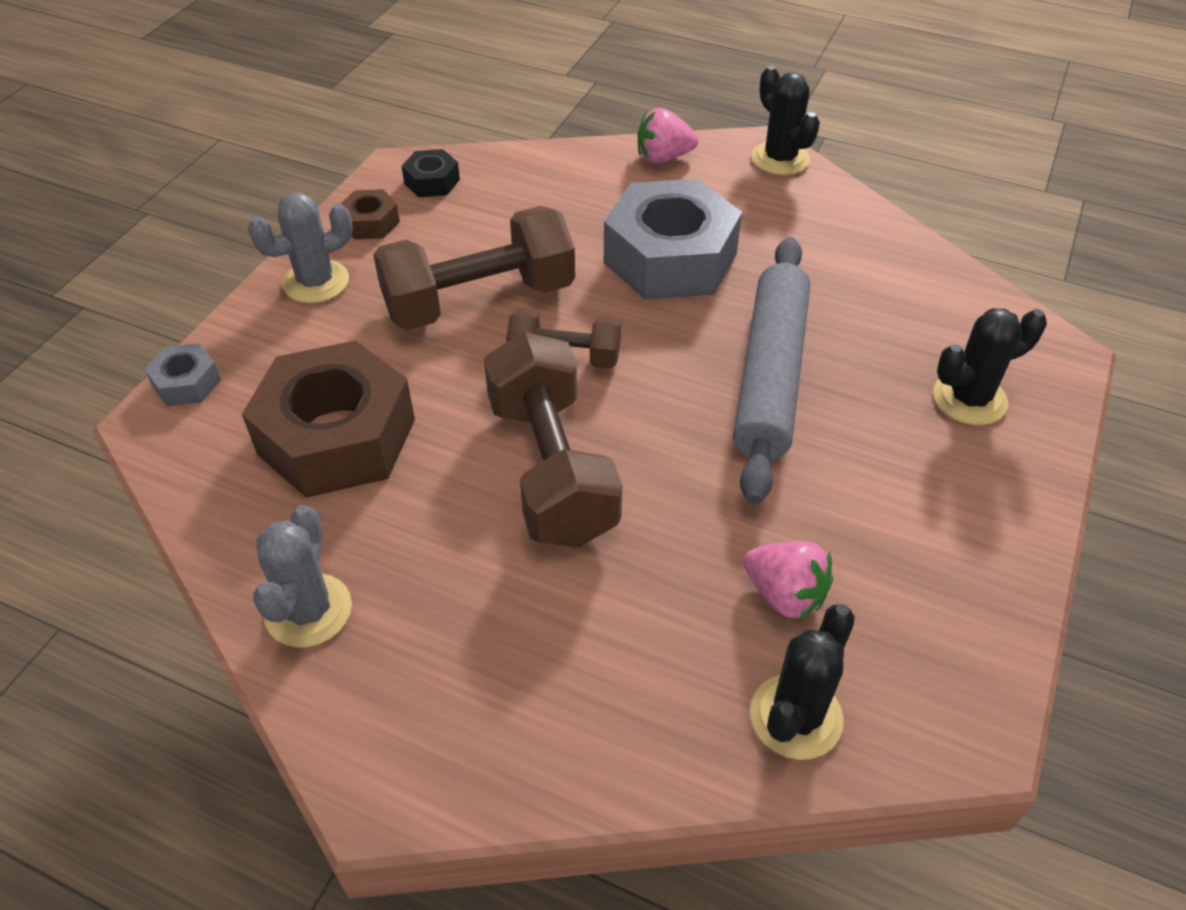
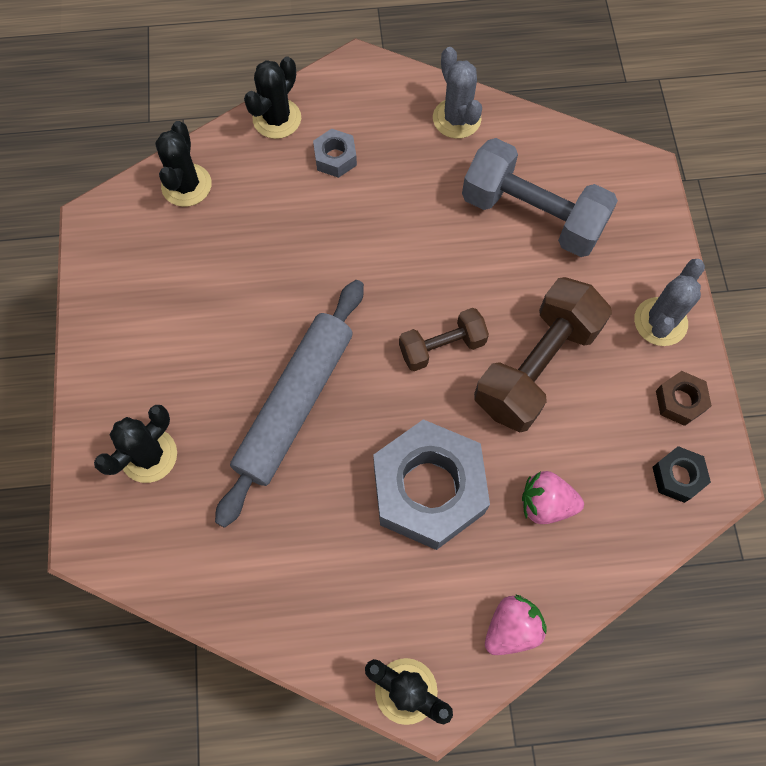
camera: 150 degrees right, 20 degrees up
grey nut [145,343,221,406] -> grey nut moved to [313,129,357,178]
brown nut [242,340,415,498] -> grey dumbbell [462,138,618,257]
brown dumbbell [484,331,622,547] -> none
grey rolling pin [733,237,810,504] -> grey rolling pin turned 45 degrees clockwise [215,280,364,528]
pink strawberry [743,541,833,621] -> pink strawberry moved to [522,471,584,524]
none -> black cactus [244,57,301,139]

